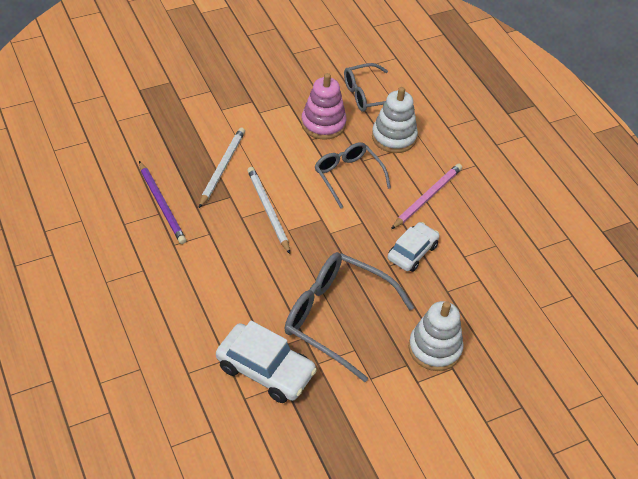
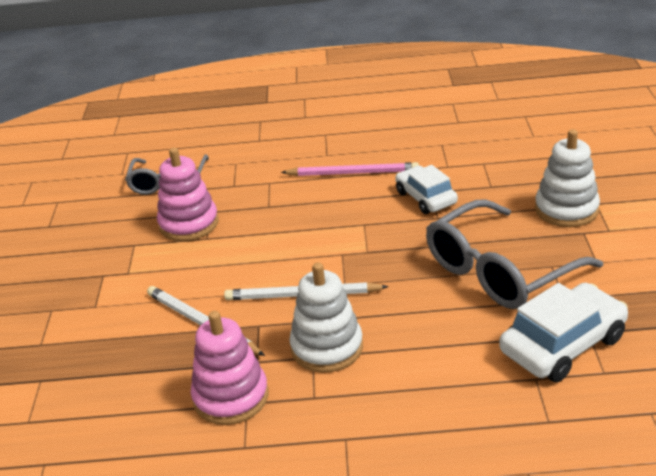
camera: 60 degrees left, 15 degrees down
purple pencil [139,161,186,244] -> pink stacking toy [190,311,268,425]
grey glasses [315,142,391,209] -> none
white stacking toy [372,87,418,153] -> white stacking toy moved to [289,262,363,373]
pink pencil [391,164,462,229] -> pink pencil turned 120 degrees clockwise [281,162,419,176]

